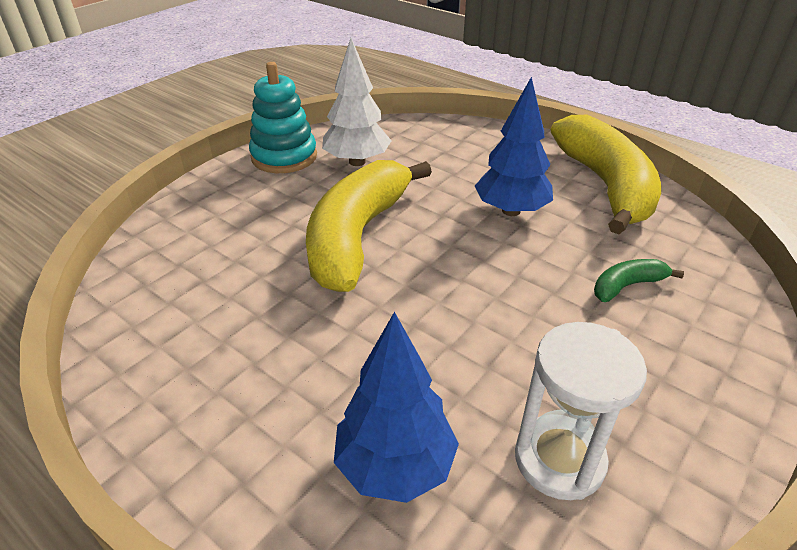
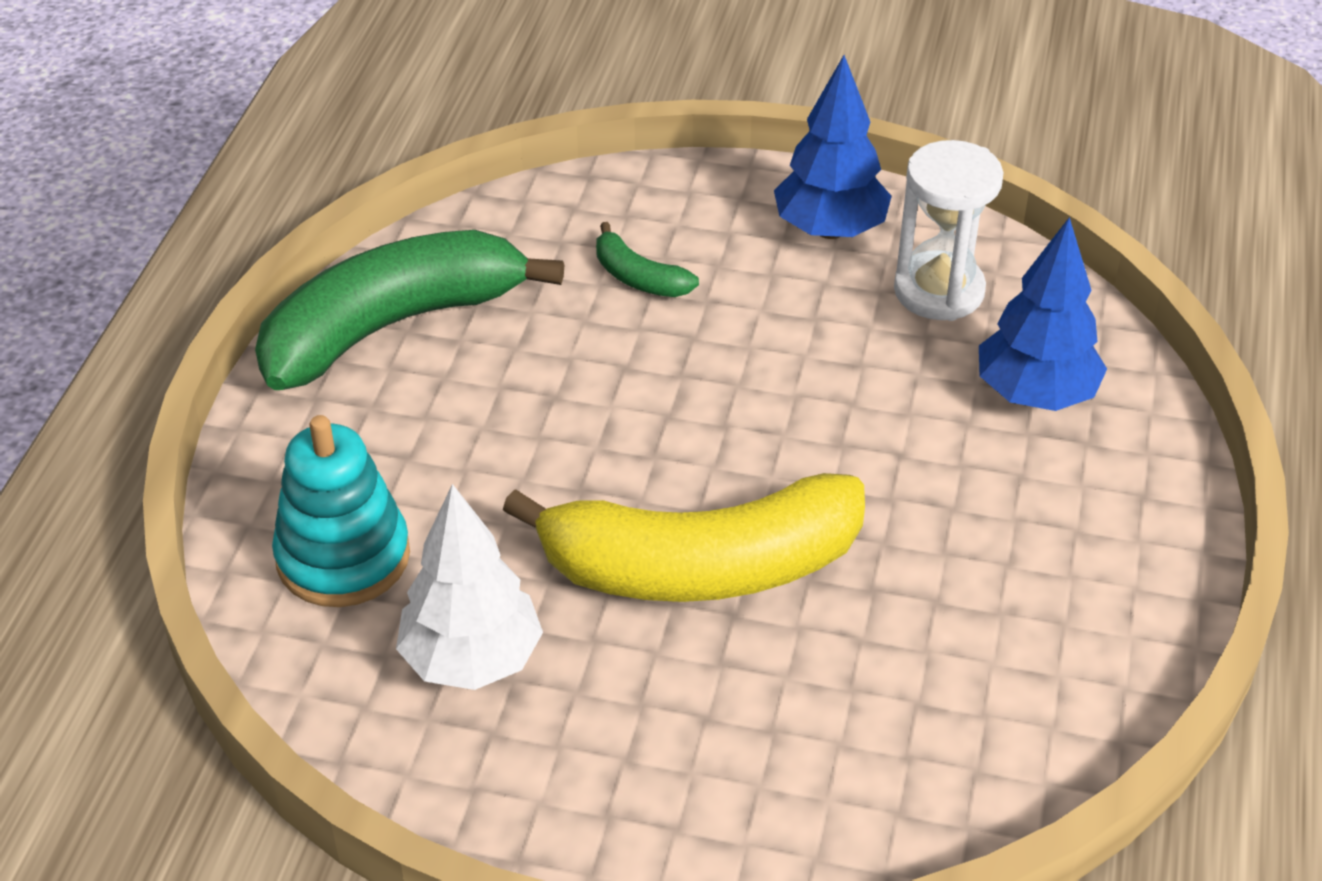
camera: 115 degrees left, 5 degrees up
turquoise stacking toy [249,62,317,173] -> turquoise stacking toy moved to [272,415,410,607]
blue tree [475,77,553,216] -> blue tree moved to [774,55,892,239]
yellow banana [551,115,661,234] -> green banana [255,230,564,390]

